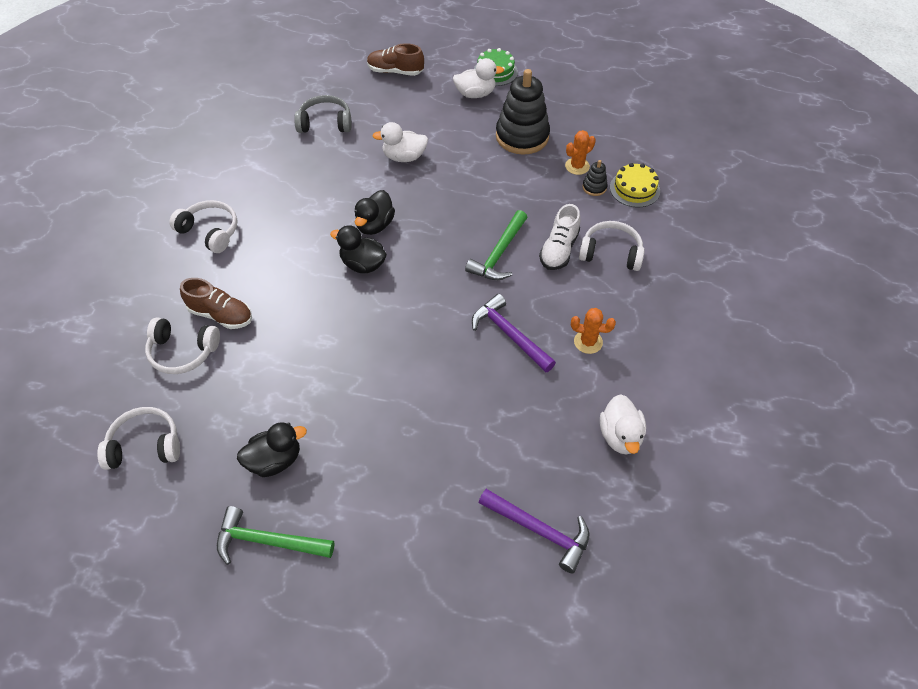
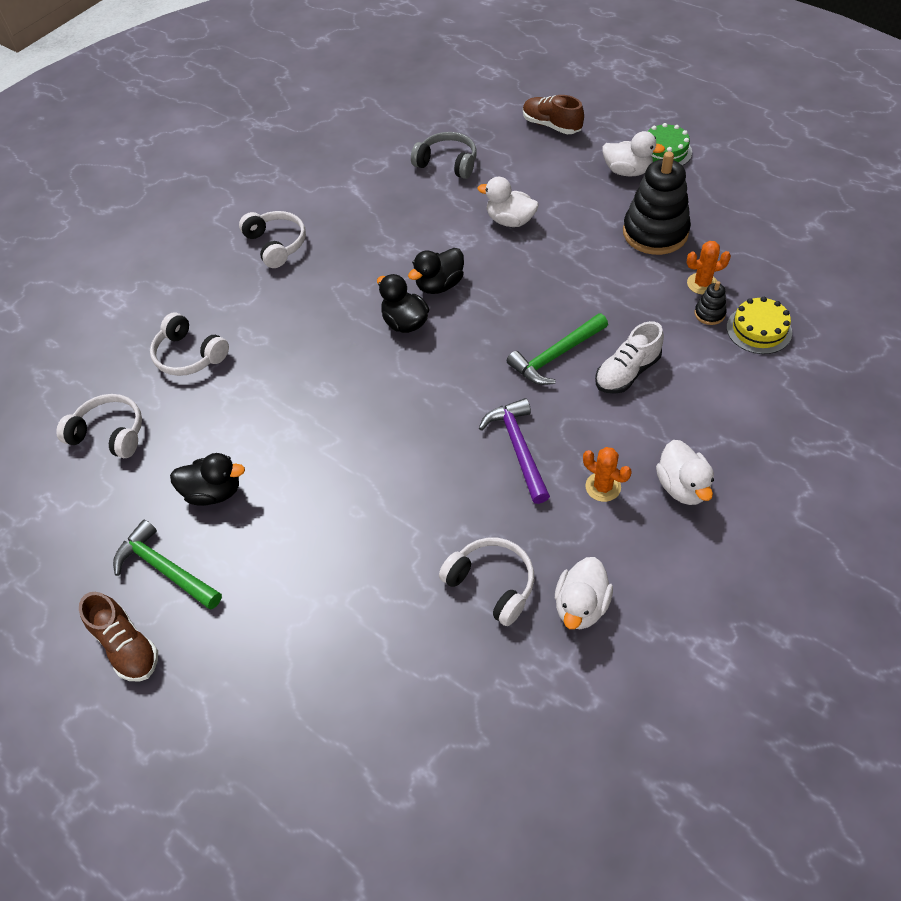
camera: 30 degrees right, 0 degrees up
brown shoe [180,278,252,329] -> brown shoe moved to [79,592,158,682]
purple hammer [478,489,589,574] -> none
white headphones [579,221,645,271] -> white headphones moved to [439,538,534,626]
none -> white duck [656,440,714,505]

